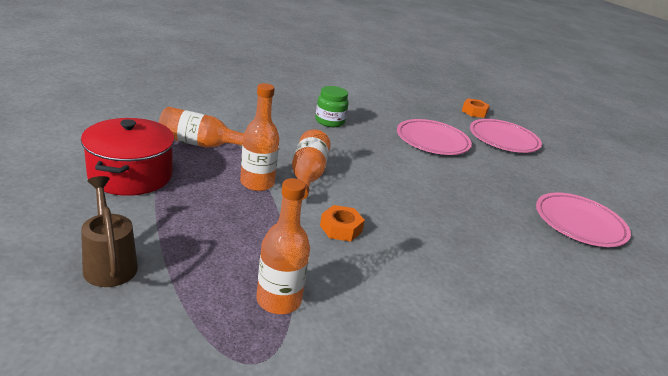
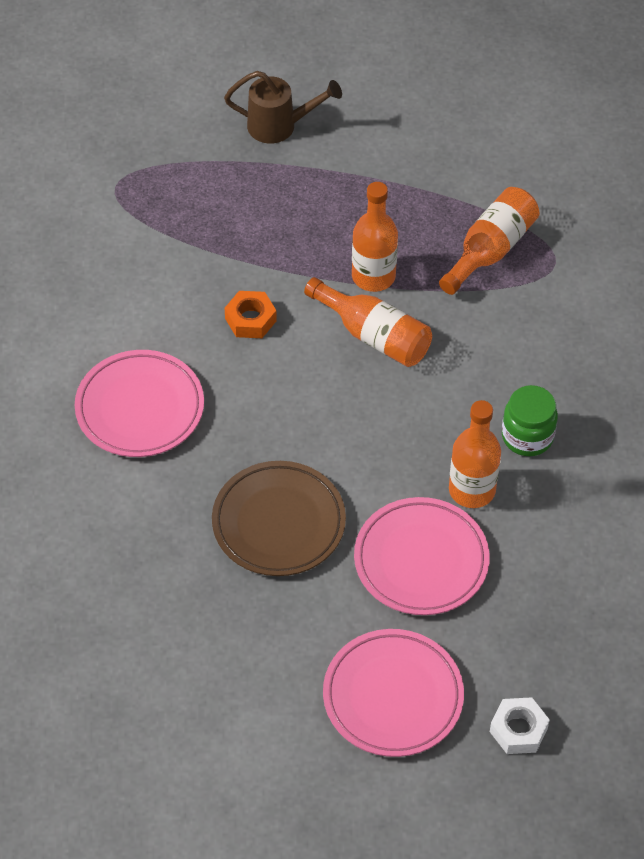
camera: 125 degrees right, 25 degrees up
red pot [81,118,175,196] -> none
orange bottle [256,178,310,314] -> orange bottle moved to [449,400,501,508]
orange nut [462,98,490,118] -> white nut [490,697,550,754]
pink plate [536,193,631,247] -> pink plate moved to [75,350,204,457]
none -> brown plate [212,461,346,576]

